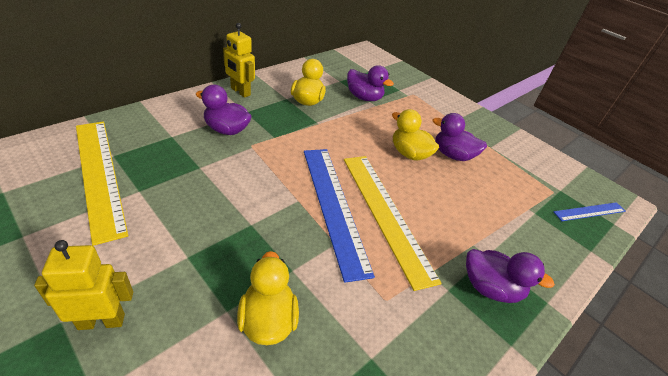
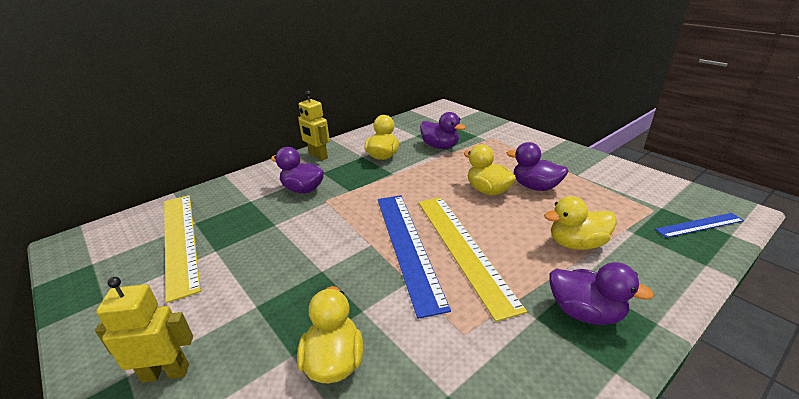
camera: 10 degrees right, 10 degrees down
none -> yellow duck [544,196,617,250]

